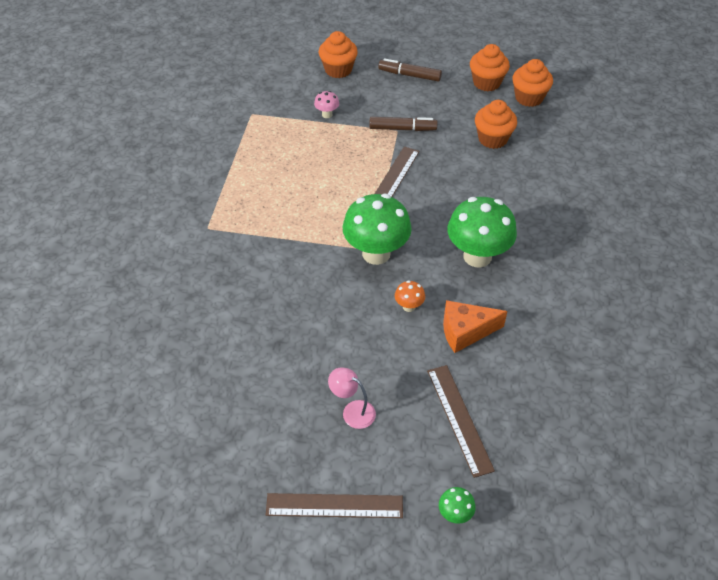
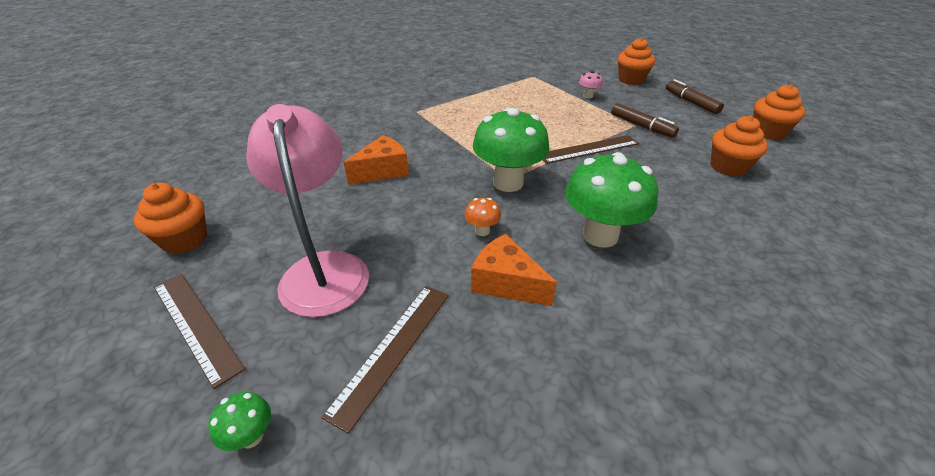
camera: 45 degrees right, 10 degrees down
pink lamp [328,367,376,429] -> pink lamp [246,104,369,317], size x2.23
orange cupcake [512,59,553,107] -> orange cupcake moved to [134,182,207,254]
none -> orange cheese [343,135,409,185]

